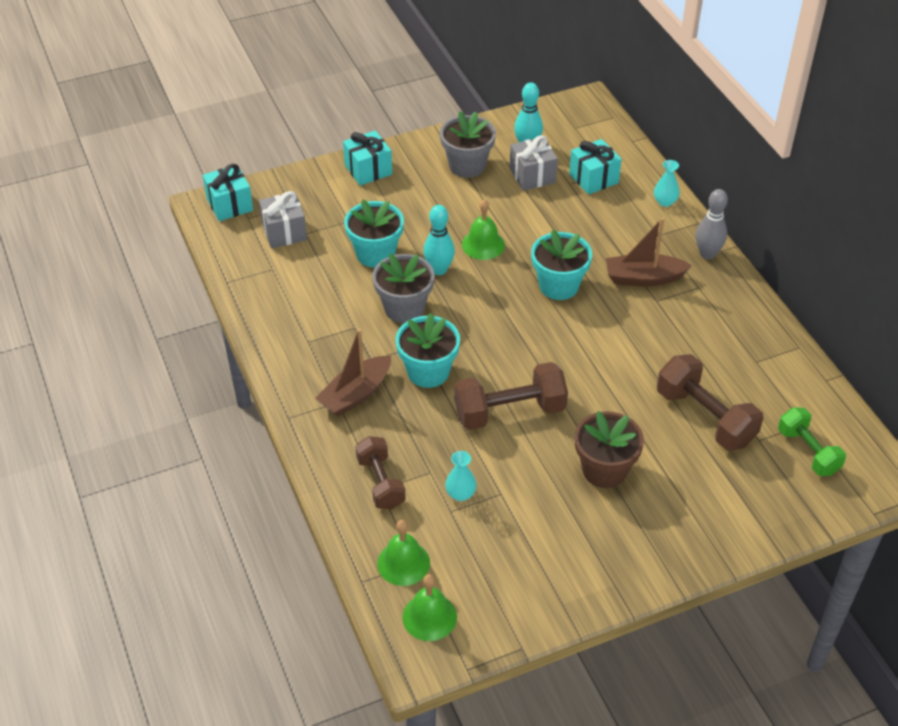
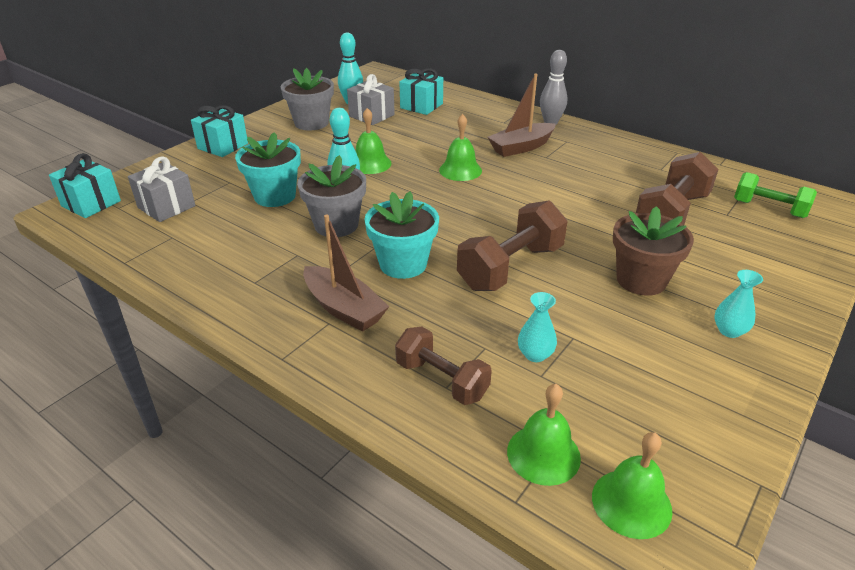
camera: 30 degrees left, 10 degrees down
brown boat [315,329,391,417] -> brown boat turned 60 degrees counterclockwise [303,214,389,332]
turquoise flower pot [531,229,592,300] -> green bell [439,114,482,181]
turquoise vase [654,160,680,207] -> turquoise vase moved to [714,270,763,338]
brown dumbbell [657,354,763,451] -> brown dumbbell turned 75 degrees counterclockwise [636,152,718,225]

